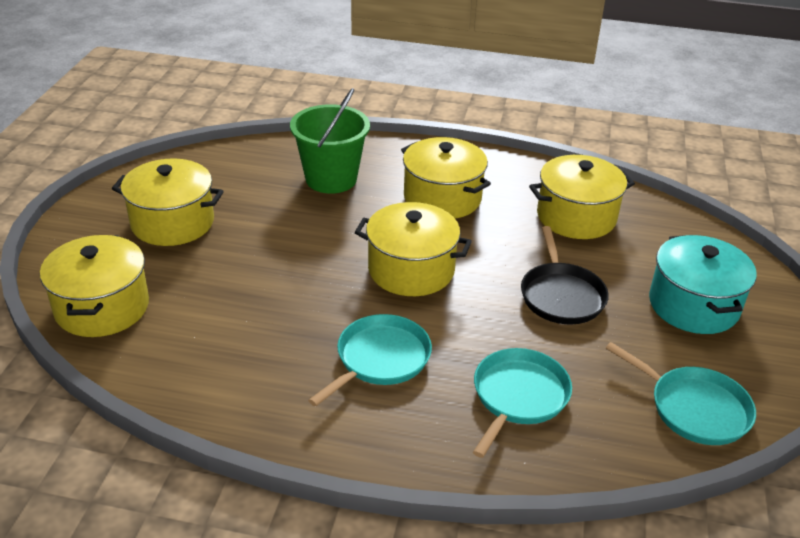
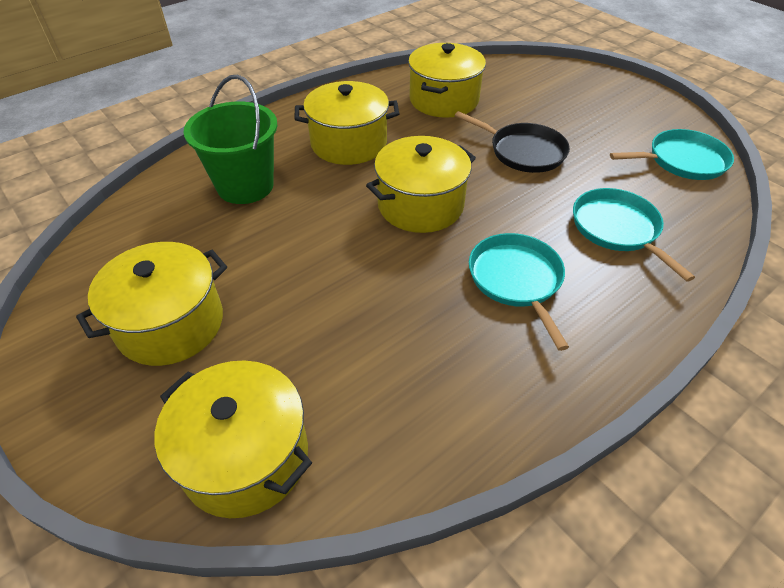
camera: 50 degrees left, 10 degrees up
turquoise pot [649,235,757,334] -> none

